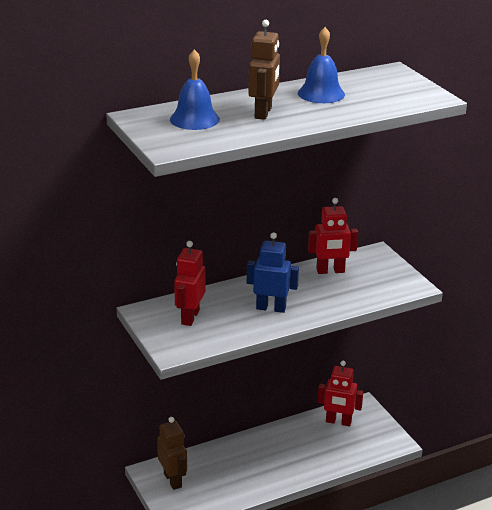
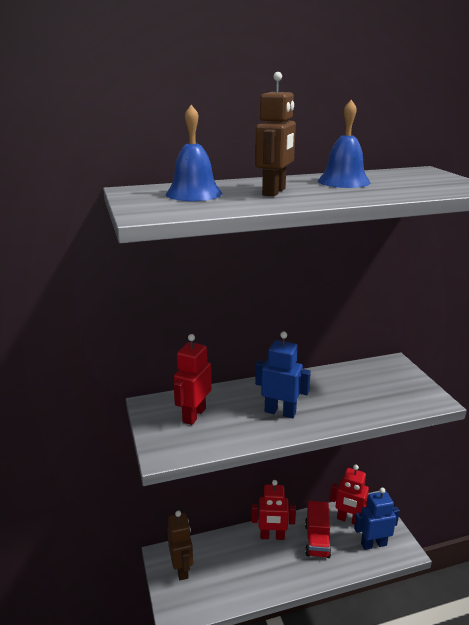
camera: 10 degrees right, 5 degrees down
red robot [308,198,358,274] -> red robot moved to [251,480,296,540]
none -> red truck [305,501,331,558]
none -> blue robot [354,488,400,550]

